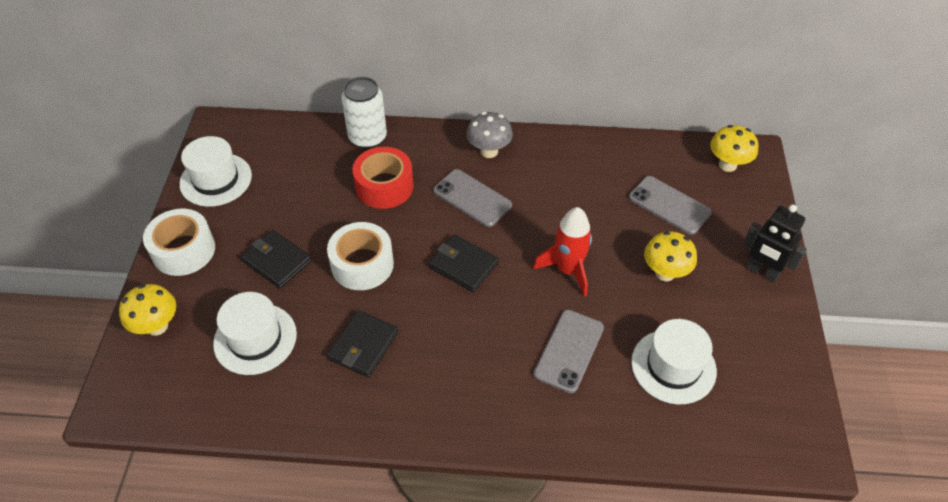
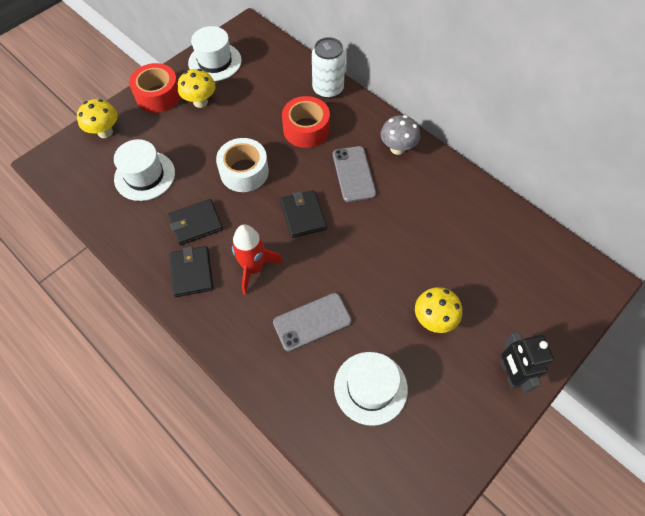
camera: 40 degrees right, 10 degrees up
white tape [143,209,215,276] -> red tape [129,63,181,113]
black wallet [241,230,312,289] -> black wallet moved to [169,246,214,297]
red rocket [533,207,592,297] -> red rocket moved to [232,224,283,295]
grey phone [629,176,712,235] -> none
yellow mushroom [710,125,759,172] -> yellow mushroom moved to [178,69,215,108]

